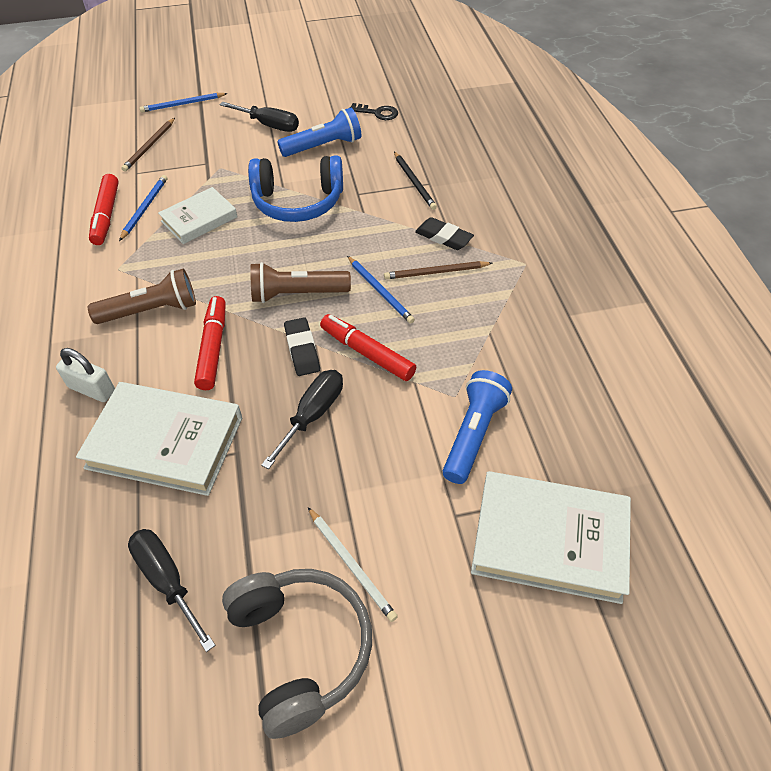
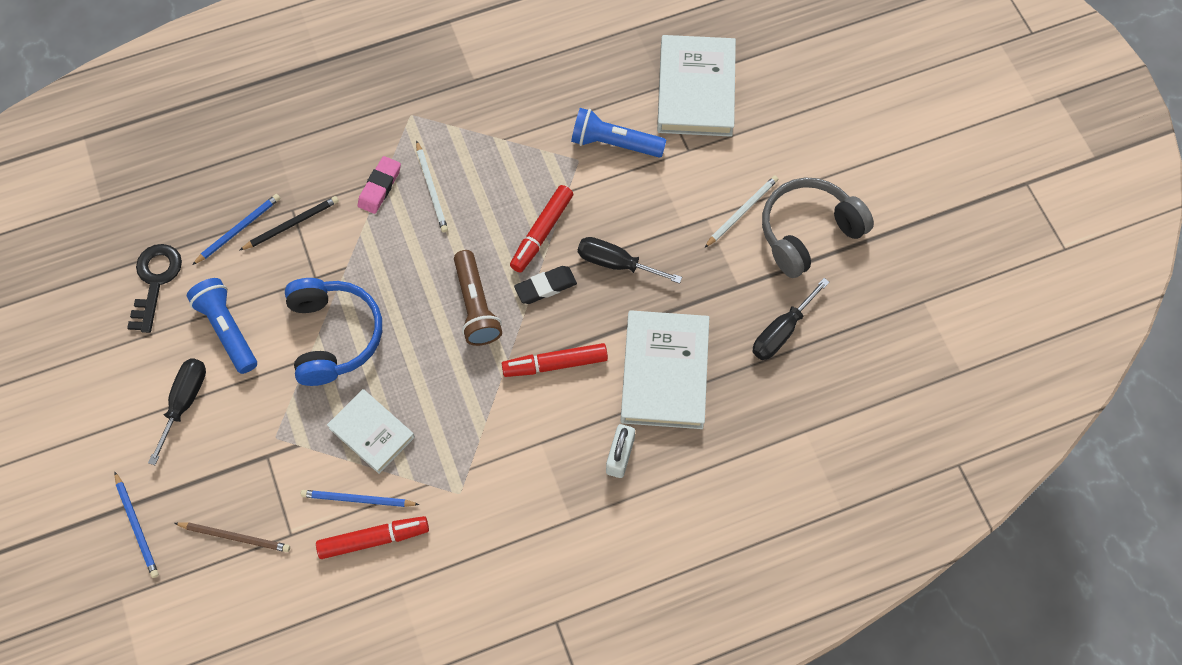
camera: 100 degrees left, 15 degrees up
brown flashlight [88,269,196,324] -> none
blue pencil [347,256,415,323] -> blue pencil moved to [192,194,280,265]
black key [349,103,398,120] -> black key [127,244,182,333], size x1.54
brown pencil [384,261,492,279] -> white pencil [416,140,448,232]
black eraser [415,217,474,250] -> pink eraser [358,156,401,214]

